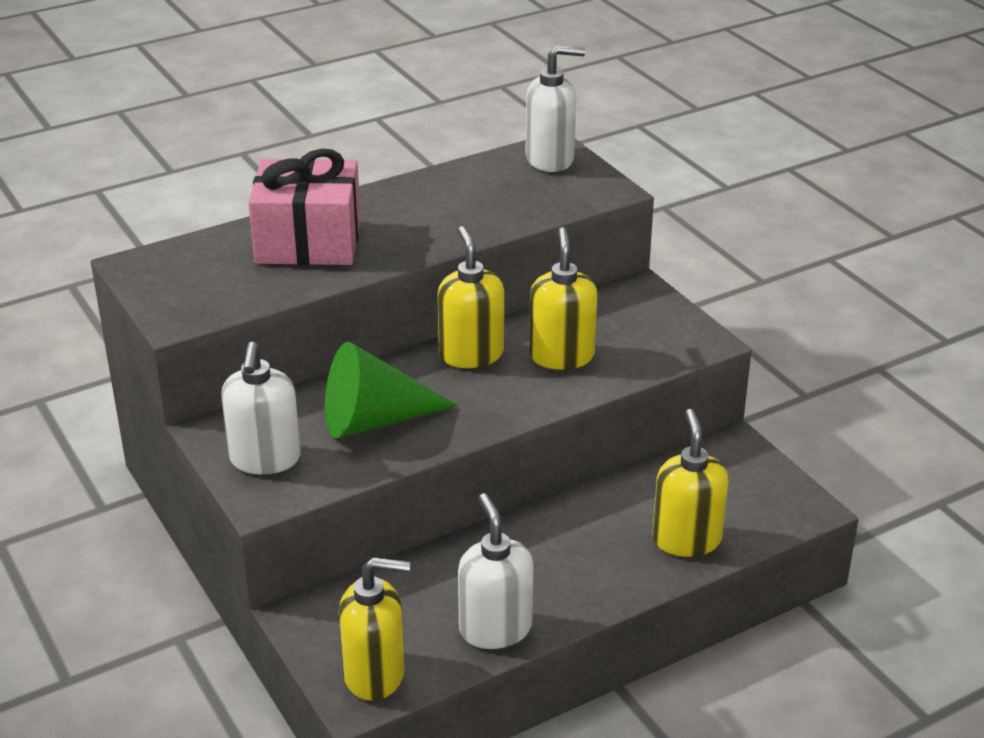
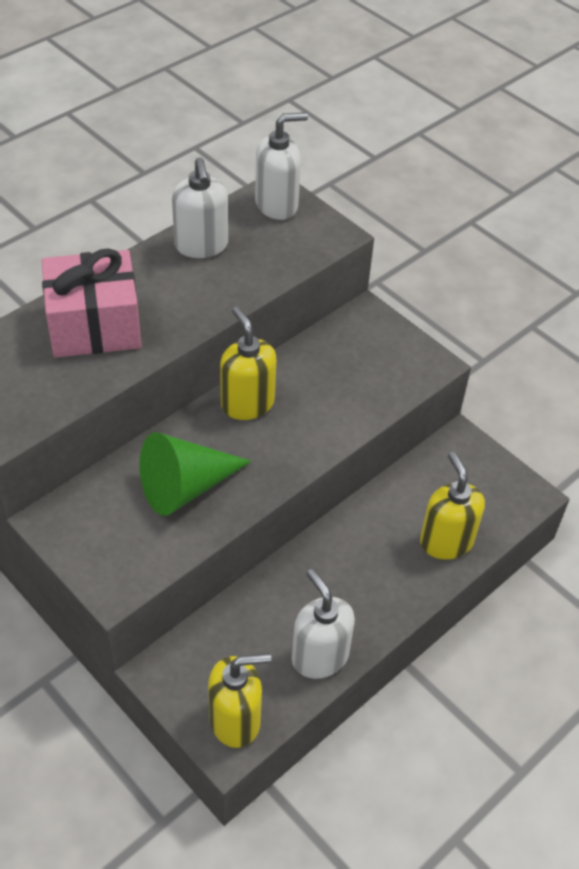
camera: 15 degrees left, 15 degrees up
white soap dispenser [221,342,301,475] -> white soap dispenser moved to [172,157,228,258]
yellow soap dispenser [529,227,598,370] -> none

